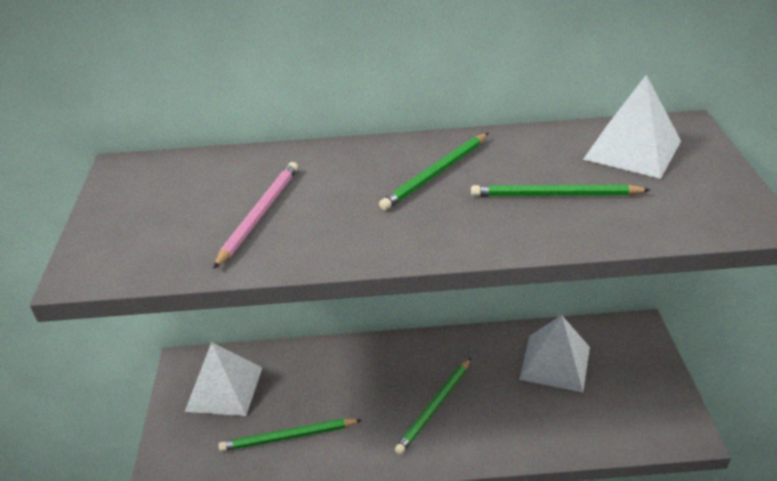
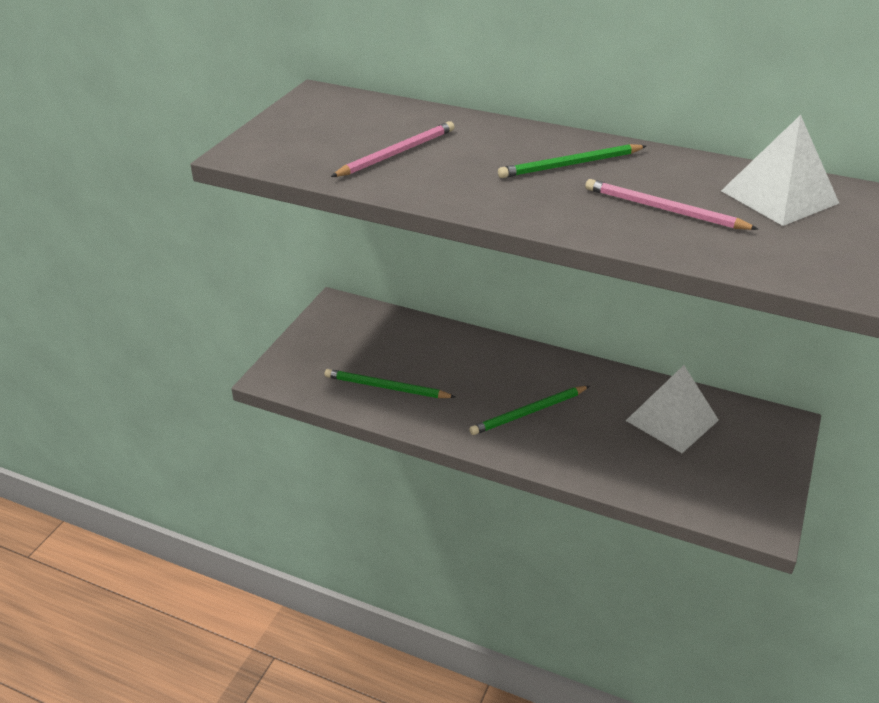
camera: 25 degrees right, 0 degrees up
white pyramid [185,342,262,416] -> none
green pencil [471,185,650,197] -> pink pencil [585,179,758,230]

